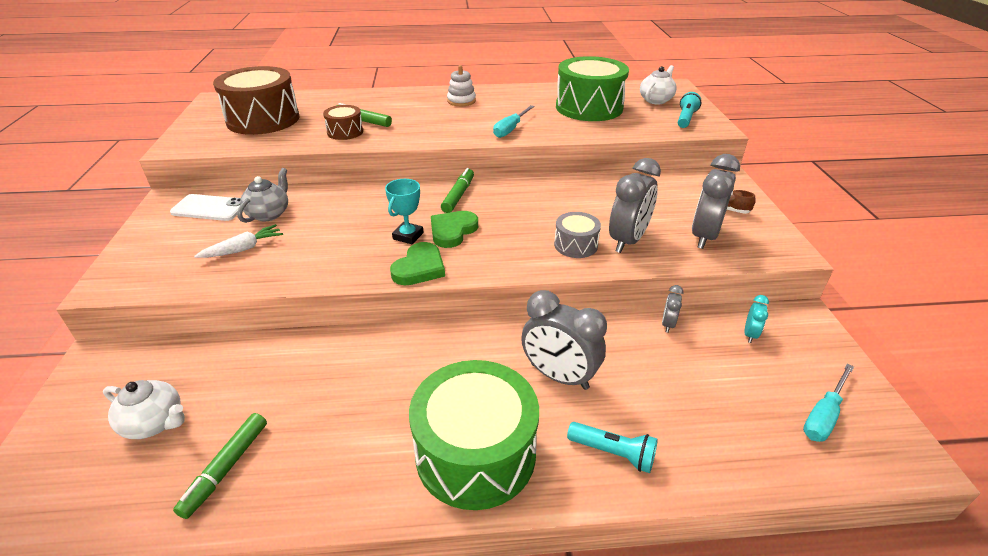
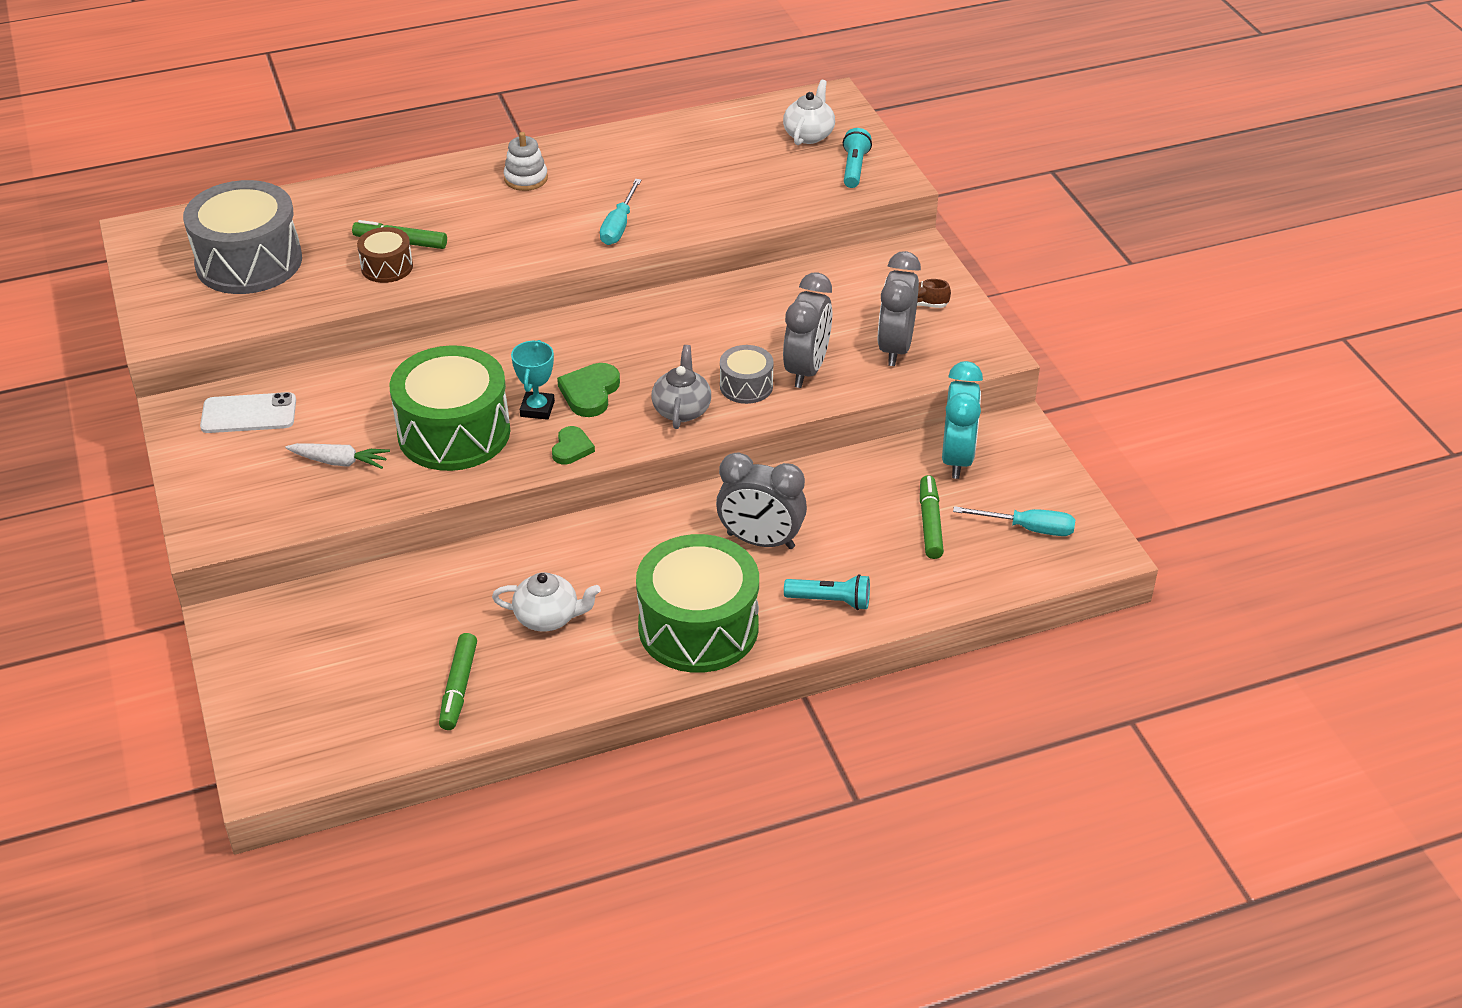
camera: 15 degrees left, 5 degrees up
white teapot [103,380,185,439] -> white teapot moved to [492,572,601,632]
white carrot [194,224,283,258] -> white carrot turned 60 degrees clockwise [285,443,390,469]
brown drum [213,66,300,135] -> grey drum [183,180,302,294]
grey teapot [237,168,288,223] -> grey teapot moved to [651,345,711,429]
green heart [390,242,445,285] -> green heart [552,426,595,464], size x0.66
green marker [441,168,474,213] -> green marker moved to [920,475,944,559]
green drum [556,56,629,121] -> green drum moved to [390,345,510,471]
grey clock [662,285,683,333] -> none
turquoise clock [745,295,769,343] -> turquoise clock [942,361,983,479], size x2.12
turquoise screwdriver [803,363,854,442] -> turquoise screwdriver turned 105 degrees counterclockwise [953,506,1075,536]

